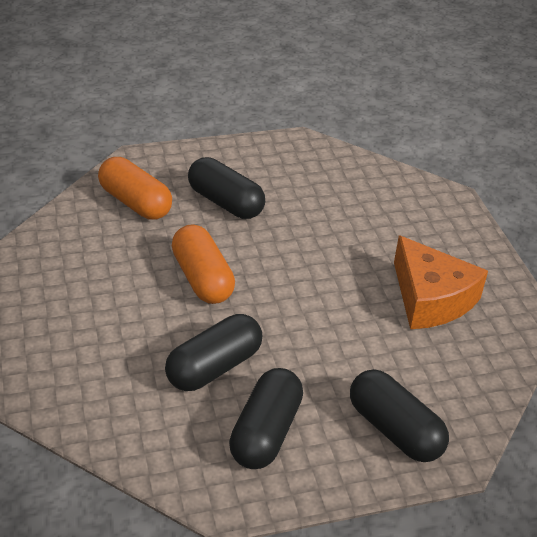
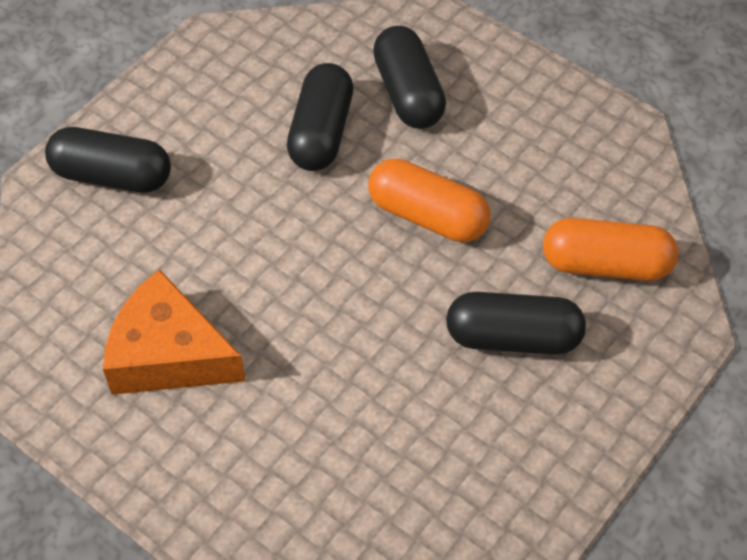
camera: 145 degrees right, 15 degrees up
black capsule [229,368,303,469] -> black capsule moved to [373,26,446,129]

